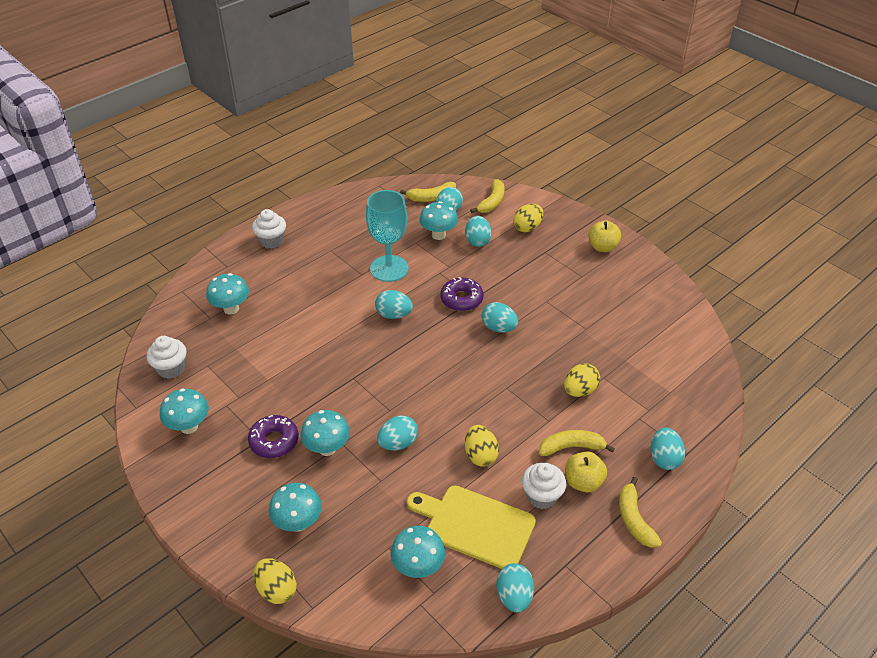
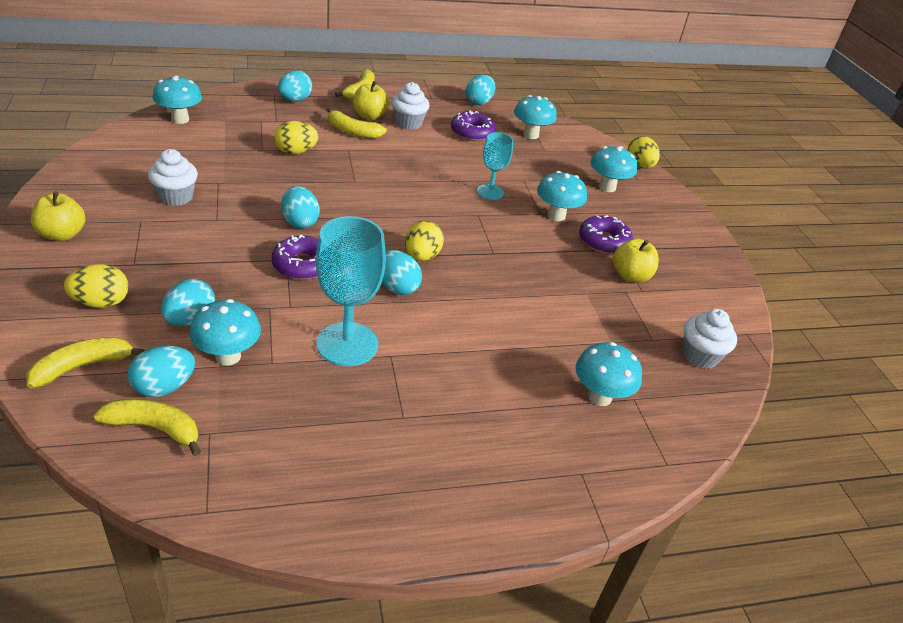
camera: 155 degrees left, 5 degrees down
turquoise mushroom [160,388,209,434] -> turquoise mushroom moved to [152,76,202,124]
white cupcake [252,209,286,249] -> white cupcake moved to [148,149,198,206]
turquoise egg [377,415,418,451] -> turquoise goblet [477,132,513,200]
yellow cutting board [407,486,536,569] -> purple donut [451,110,496,141]
yellow egg [465,425,499,467] -> yellow egg moved to [405,220,444,261]
none -> yellow apple [613,239,659,283]

